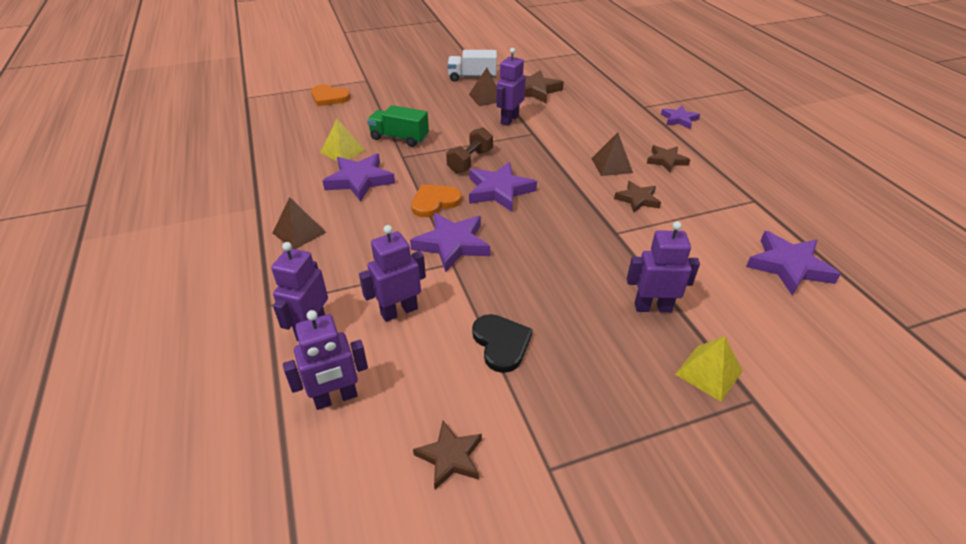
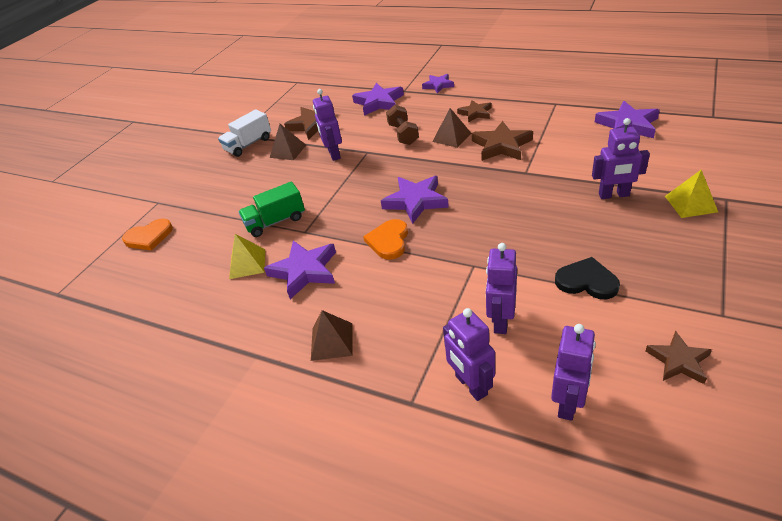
camera: 40 degrees left, 0 degrees up
purple star [410,213,490,272] -> purple star moved to [352,83,404,116]
brown dumbbell [446,127,493,173] -> brown dumbbell moved to [386,105,419,145]
brown star [614,181,661,212] -> brown star [472,121,533,161], size x1.59
purple robot [627,221,700,312] -> purple robot turned 135 degrees counterclockwise [592,118,650,199]

